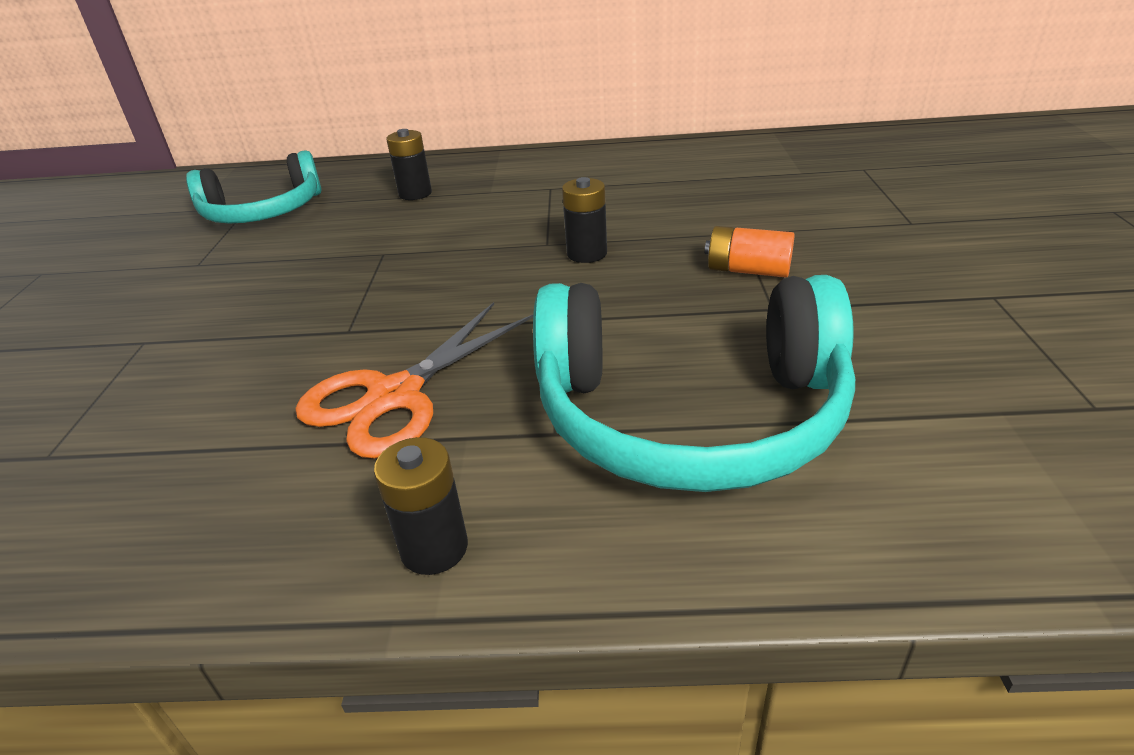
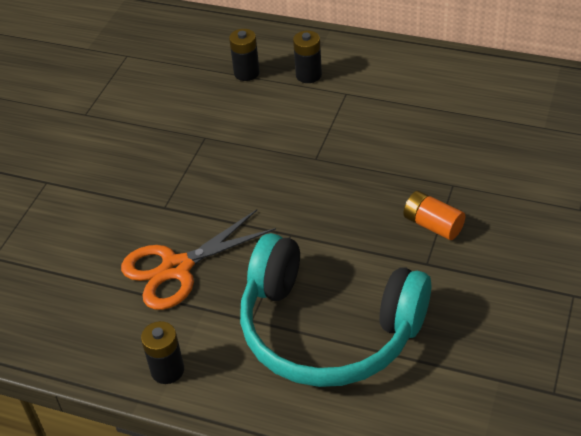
camera: 20 degrees right, 10 degrees up
turquoise headphones [186,150,322,224] -> none
black battery [562,177,607,263] -> black battery moved to [293,31,322,83]

